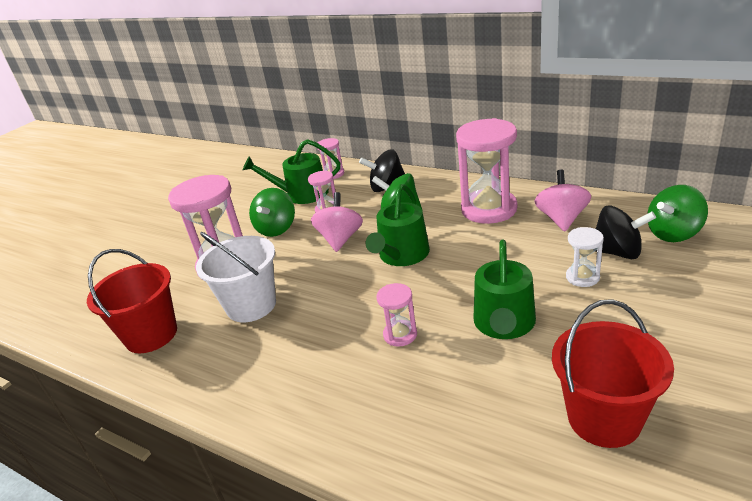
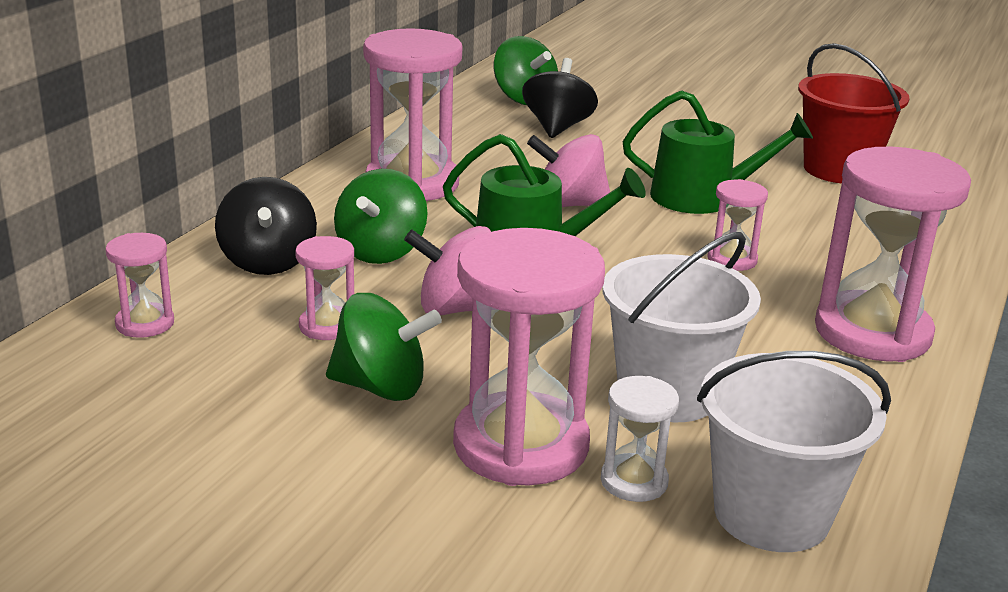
camera: 100 degrees left, 5 degrees down
red bucket [87,249,177,353] -> white bucket [697,351,891,552]
green watering can [243,139,340,204] -> none
pink spinning top [535,170,591,231] -> pink spinning top moved to [527,134,610,207]
white hourglass [566,227,604,287] -> white hourglass moved to [601,376,679,502]
none -> pink hourglass [815,147,971,362]

